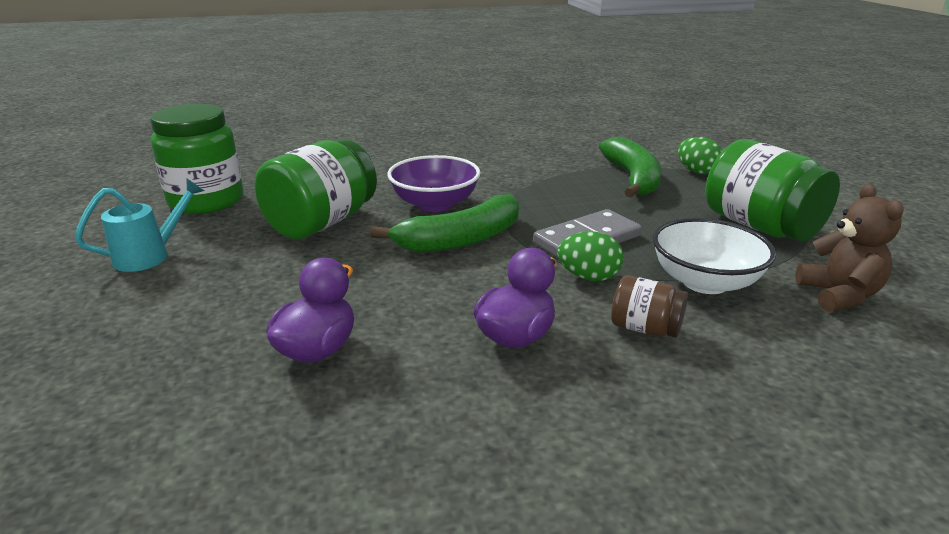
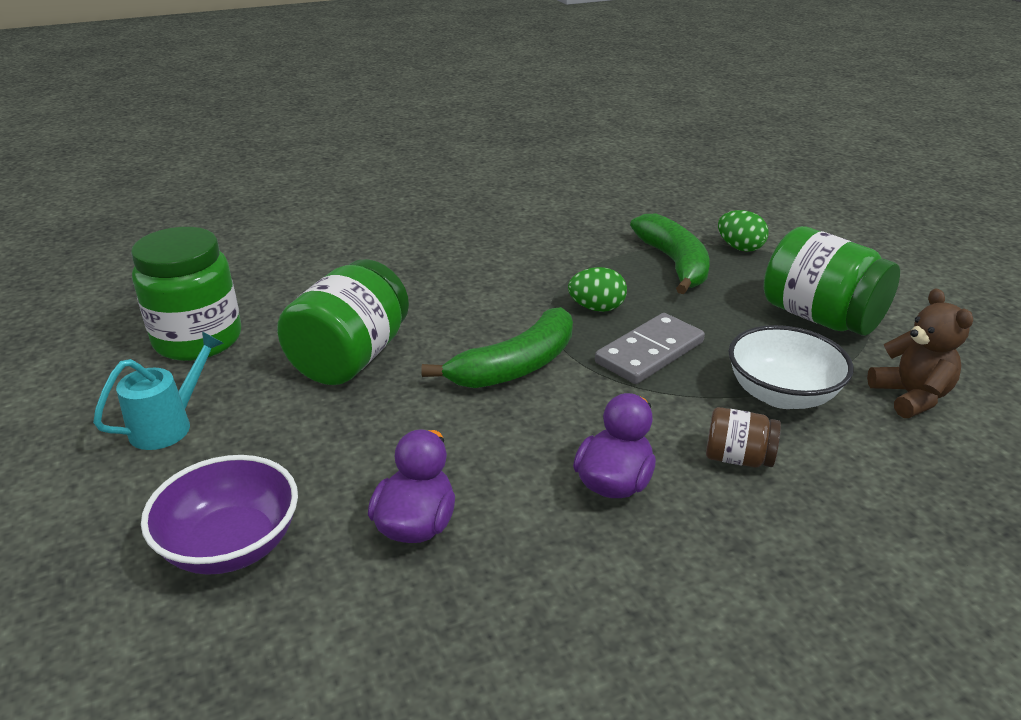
camera: 10 degrees left, 5 degrees up
purple bowl [387,155,481,212] -> purple bowl moved to [141,455,298,575]
green egg [557,231,624,281] -> green egg moved to [568,267,627,312]

